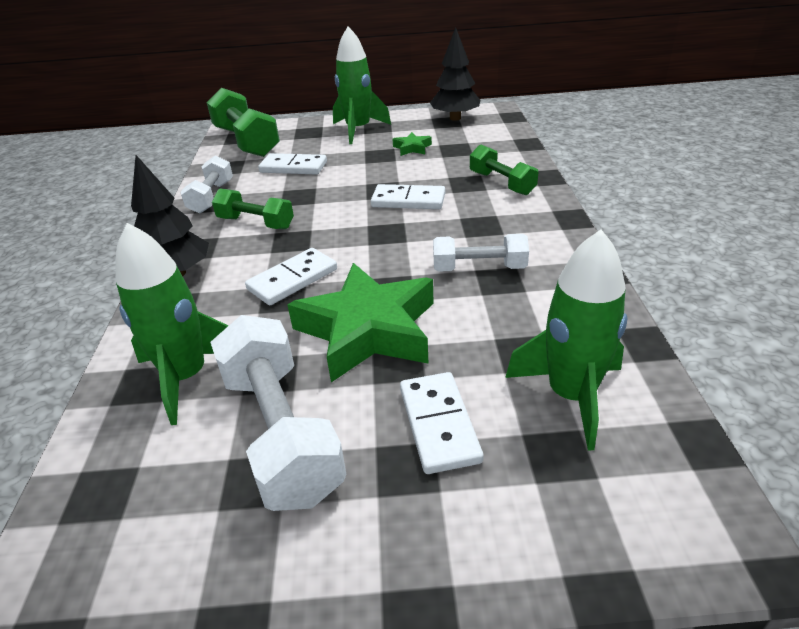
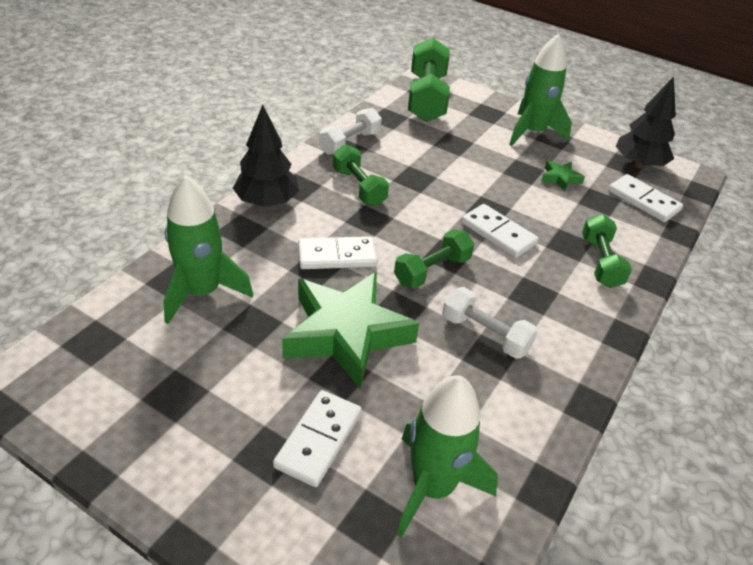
camera: 30 degrees right, 5 degrees up
white dumbbell [210,315,347,511] -> none
white domino [258,153,327,175] -> white domino moved to [608,174,683,222]
none -> green dumbbell [394,230,474,289]

